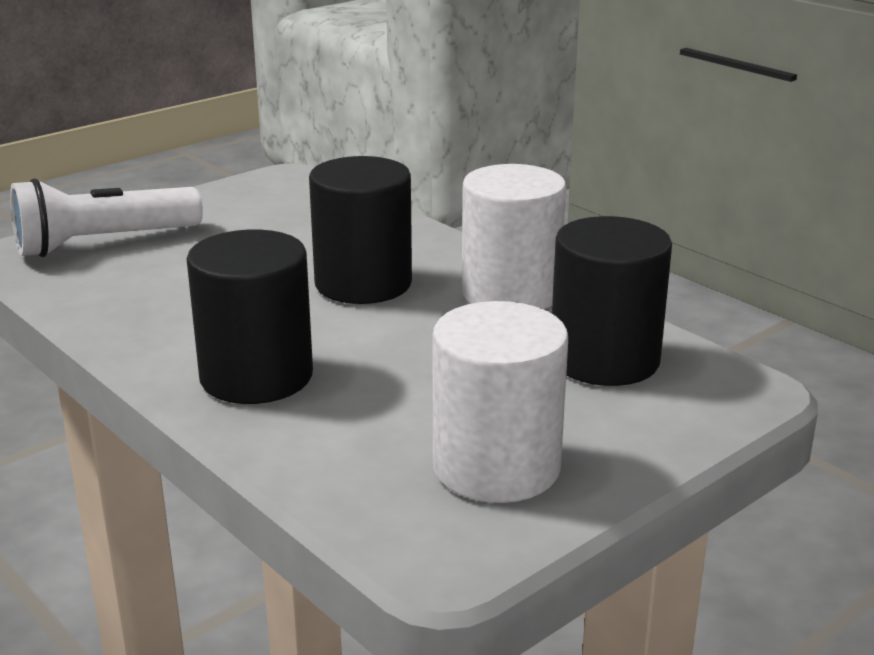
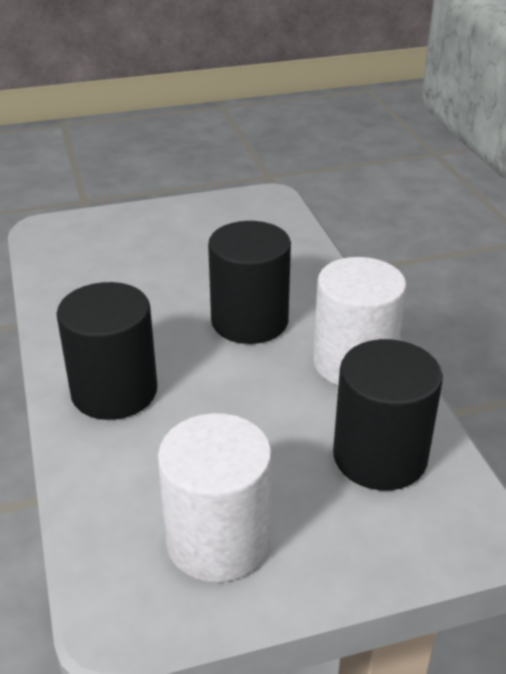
camera: 25 degrees right, 10 degrees up
white flashlight [10,178,203,257] -> none

